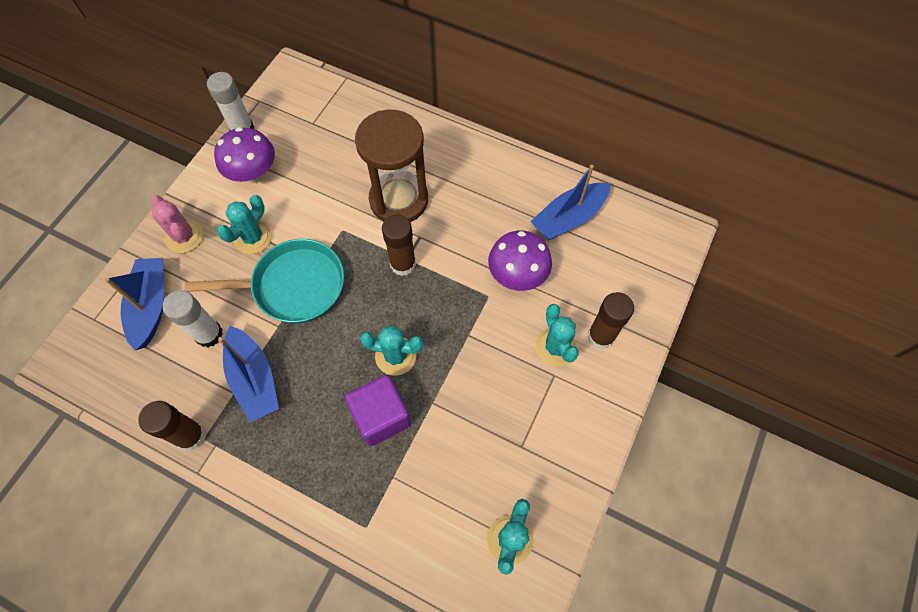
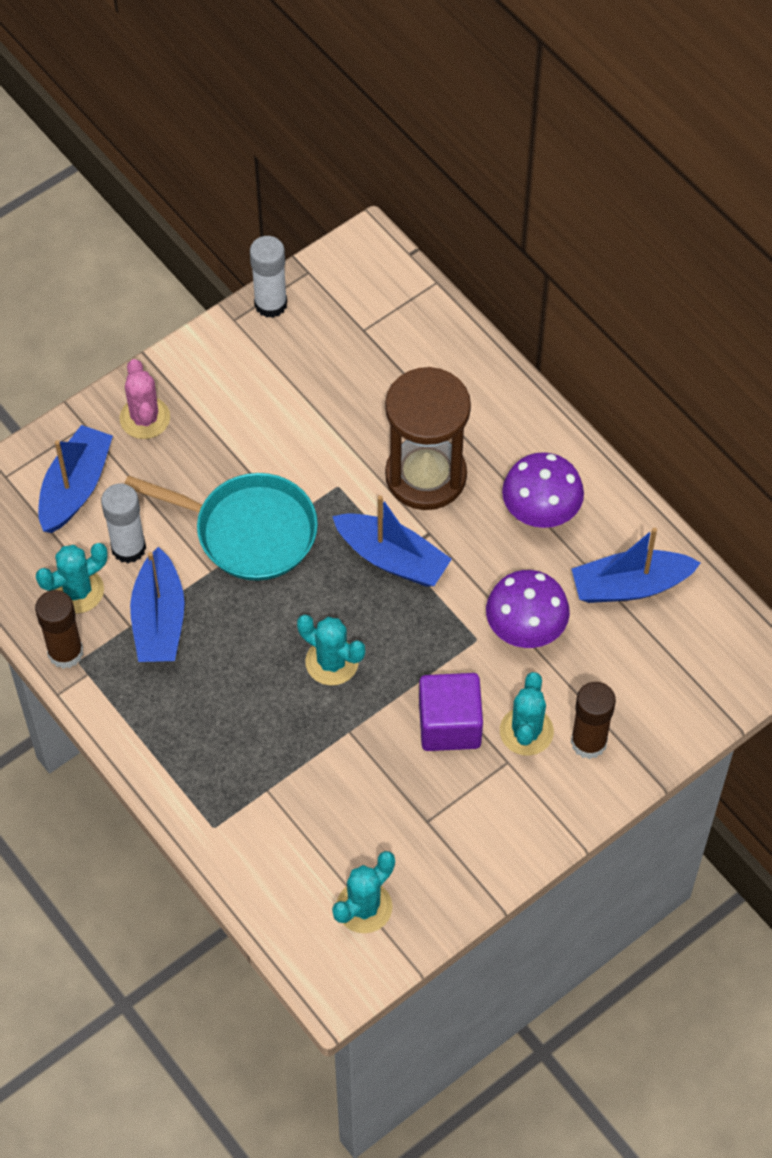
camera: 25 degrees right, 5 degrees down
purple mushroom [214,127,275,184] -> purple mushroom moved to [502,452,584,528]
turquoise cactus [217,195,272,254] -> turquoise cactus moved to [36,543,108,613]
purple cube [345,375,411,446] -> purple cube moved to [419,673,483,751]
brown glue stick [382,215,416,276] -> blue boat [332,495,452,587]

